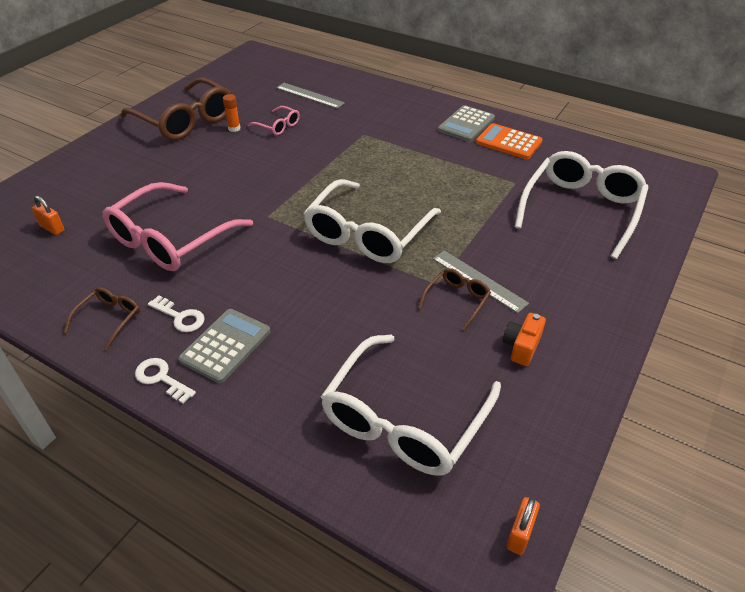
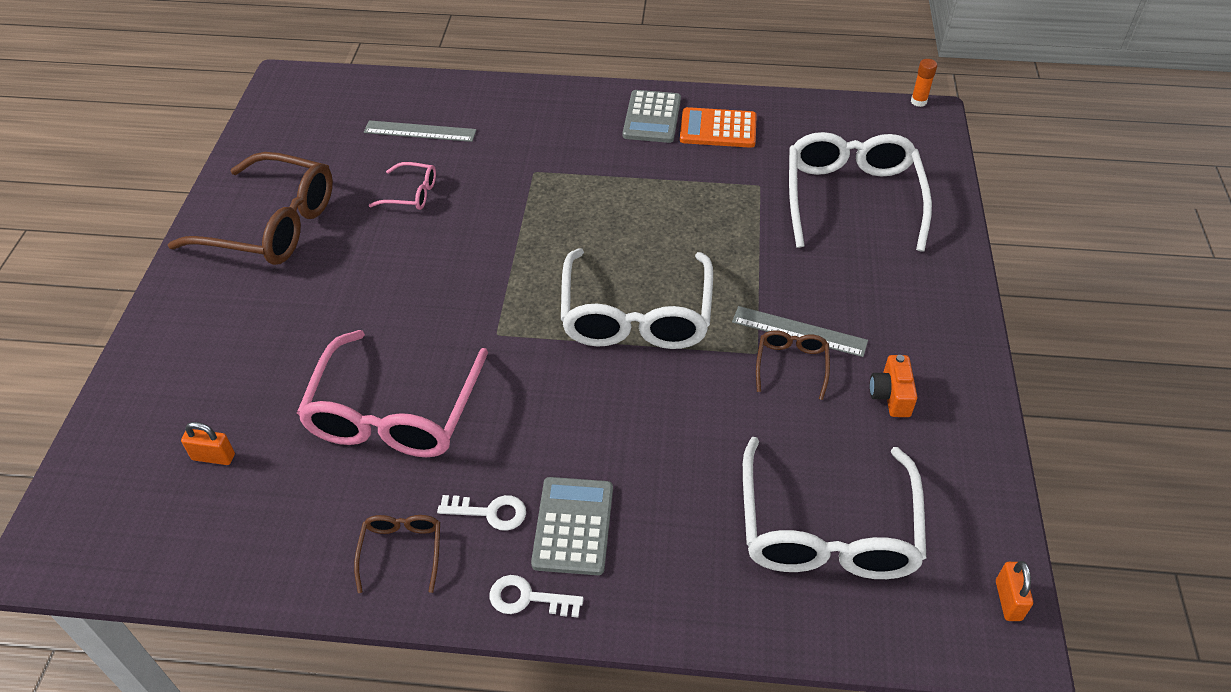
camera: 25 degrees left, 5 degrees up
orange glue stick [223,94,240,132] -> orange glue stick moved to [911,59,937,107]

